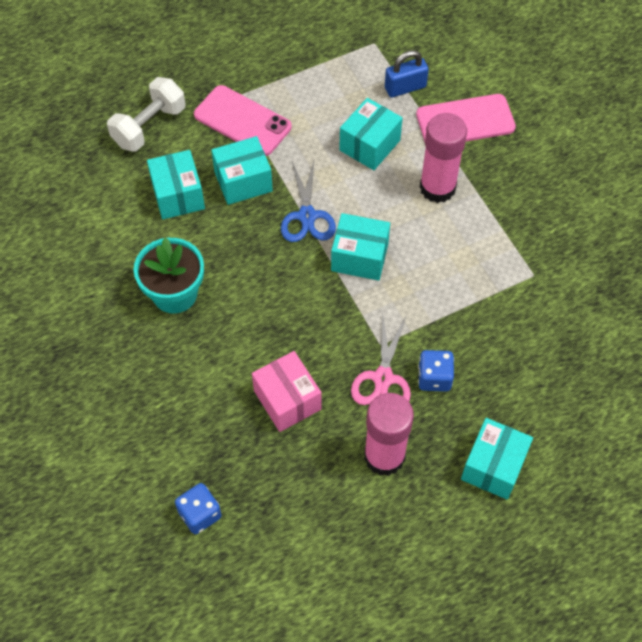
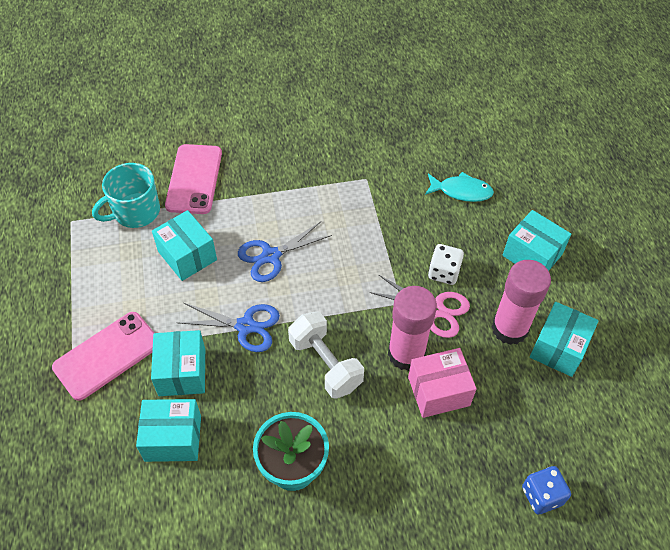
camera: 75 degrees left, 5 degrees down
white dumbbell [107,77,185,152] -> white dumbbell moved to [288,311,364,399]
turquoise box [331,213,390,281] -> turquoise box moved to [530,302,599,377]
blue padlock [385,50,429,98] -> turquoise mug [92,163,160,228]
blue dice [418,350,454,392] -> white dice [428,244,464,285]
pink glue stick [420,113,467,203] -> pink glue stick moved to [388,286,437,371]
none -> blue scissors [238,222,332,282]
none -> turquoise fish [425,172,494,202]

